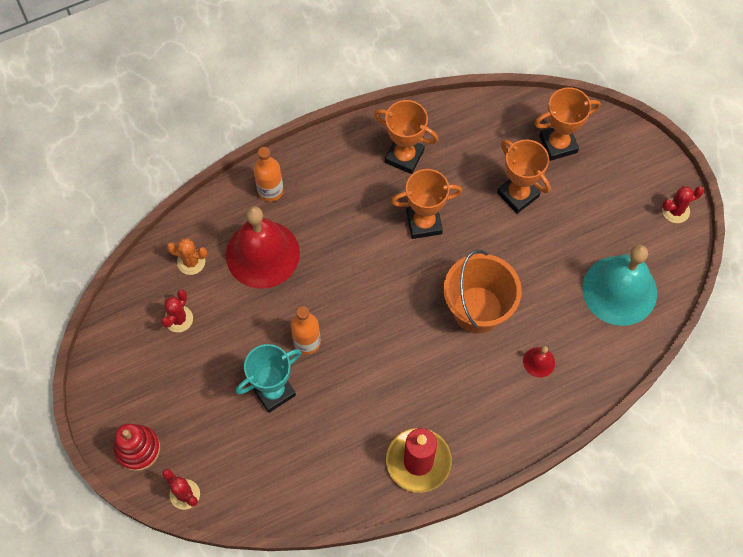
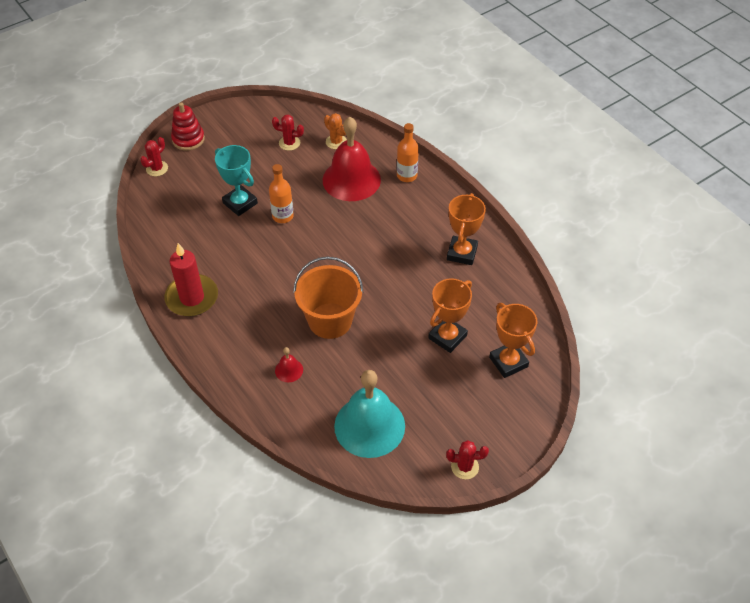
camera: 80 degrees right, 15 degrees down
orange cactus [167,238,207,275] -> orange cactus turned 45 degrees counterclockwise [324,113,347,149]
orange trophy [391,169,462,239] -> none
red cactus [662,186,704,223] -> red cactus turned 60 degrees counterclockwise [446,440,489,479]

